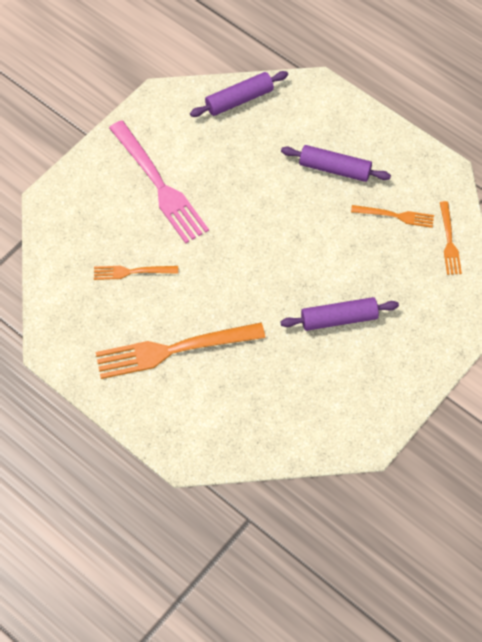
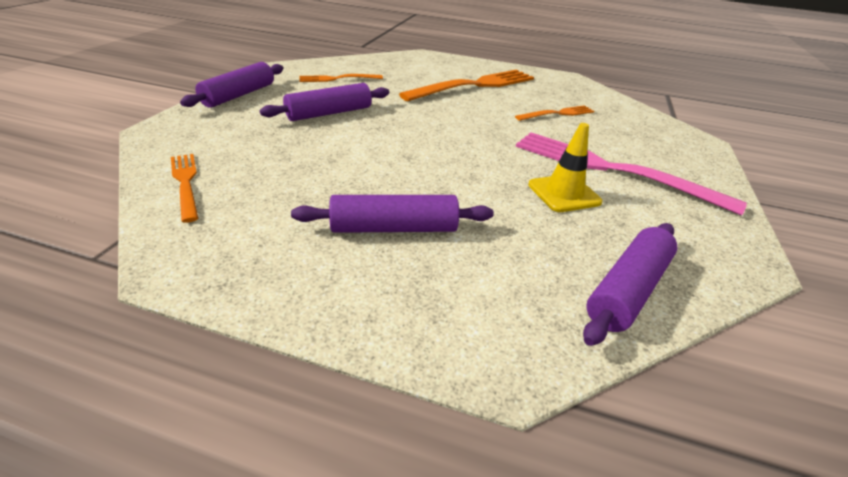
camera: 155 degrees right, 25 degrees down
orange fork [351,205,434,228] -> orange fork moved to [299,74,383,82]
none -> purple rolling pin [180,62,283,108]
none -> yellow traffic cone [528,123,603,212]

